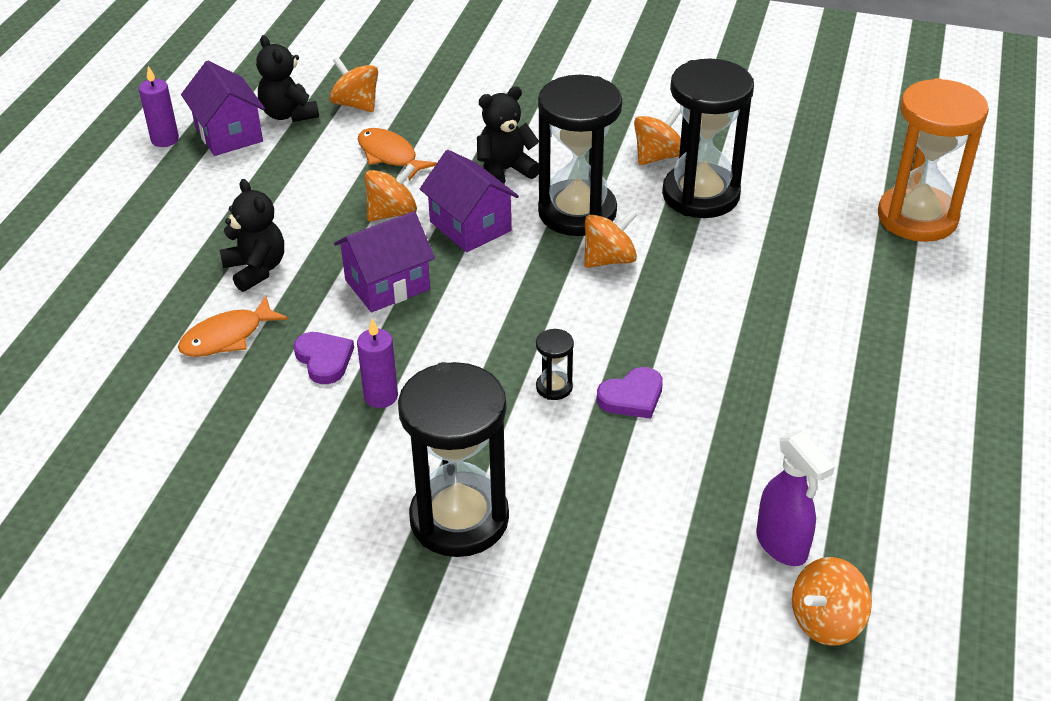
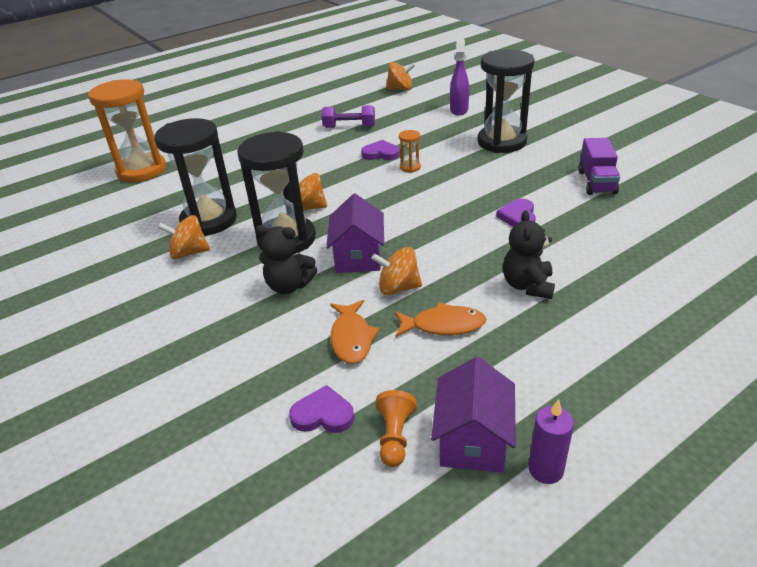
camera: 140 degrees left, 5 degrees down
orange fish [178,296,288,357] -> orange fish moved to [395,302,486,337]
black teddy bear [256,35,319,122] -> orange pawn [375,390,417,467]
orange spinning top [329,57,378,112] -> purple heart [289,385,354,433]
purple house [334,211,435,312] -> none
purple candle [357,319,398,408] -> none
black hourglass [536,329,574,400] -> orange hourglass [399,130,421,173]
purple spray bottle [756,431,835,566] -> purple spray bottle moved to [450,39,469,115]
none -> purple dumbbell [322,105,375,128]
none -> purple truck [579,138,620,195]

